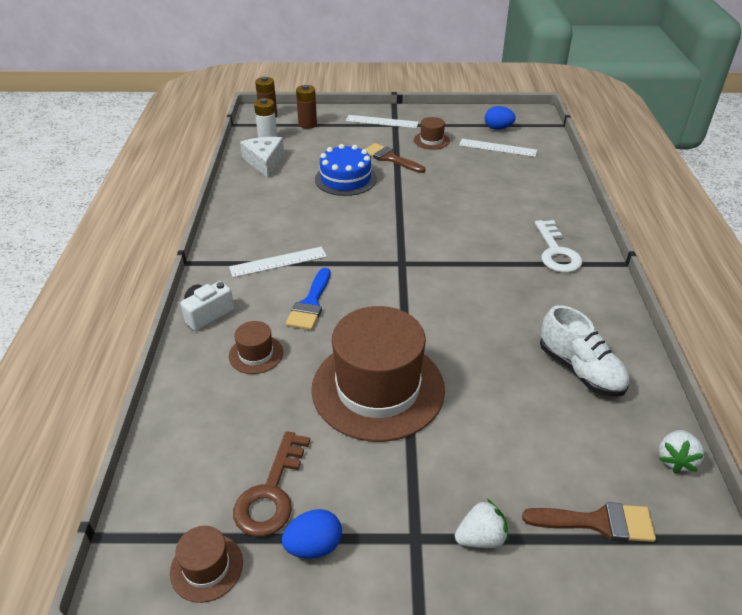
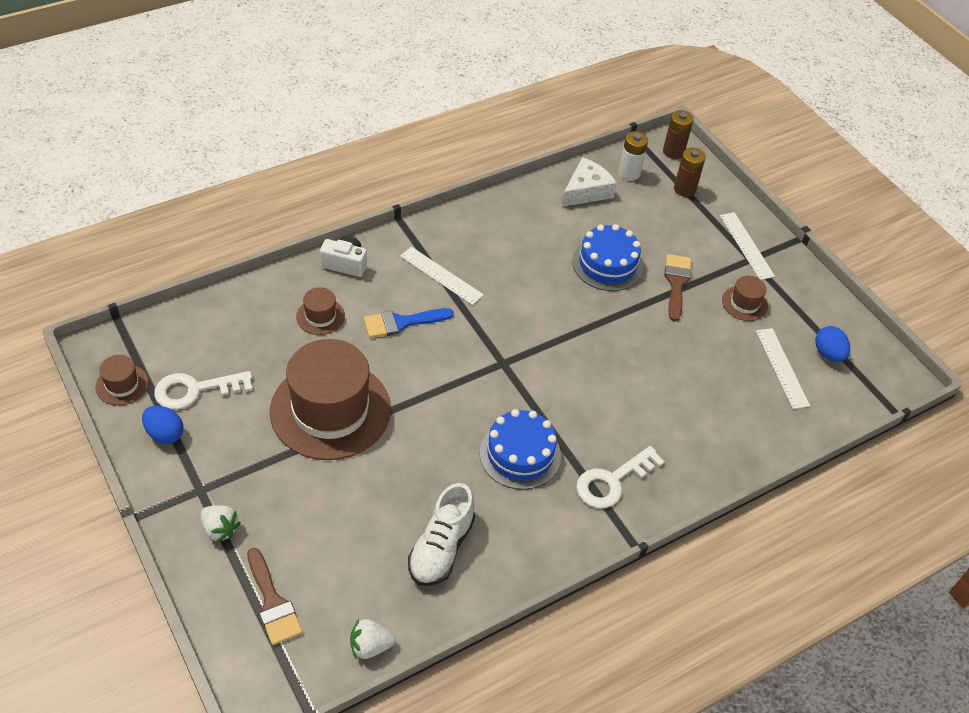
camera: 55 degrees right, 10 degrees up
brown key [233,431,310,537] -> white key [154,371,253,410]
none -> blue cake [480,409,561,490]

